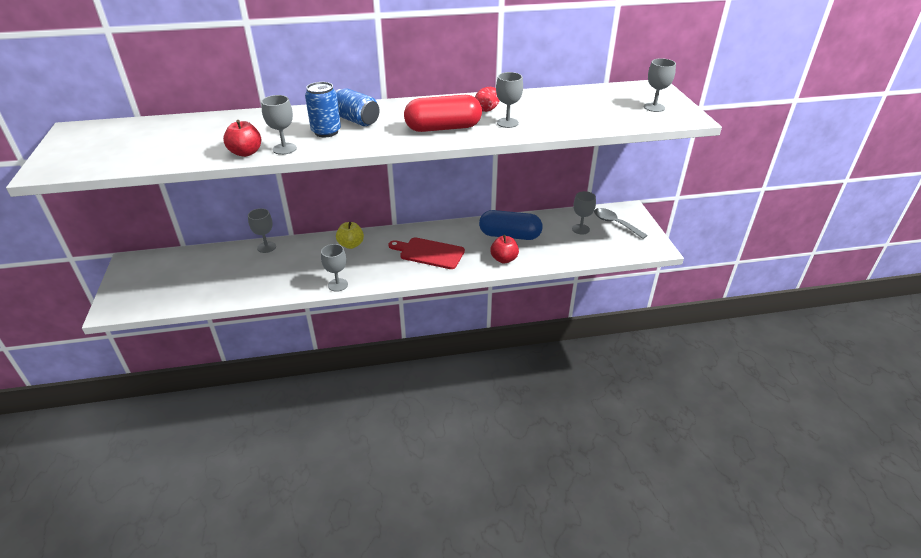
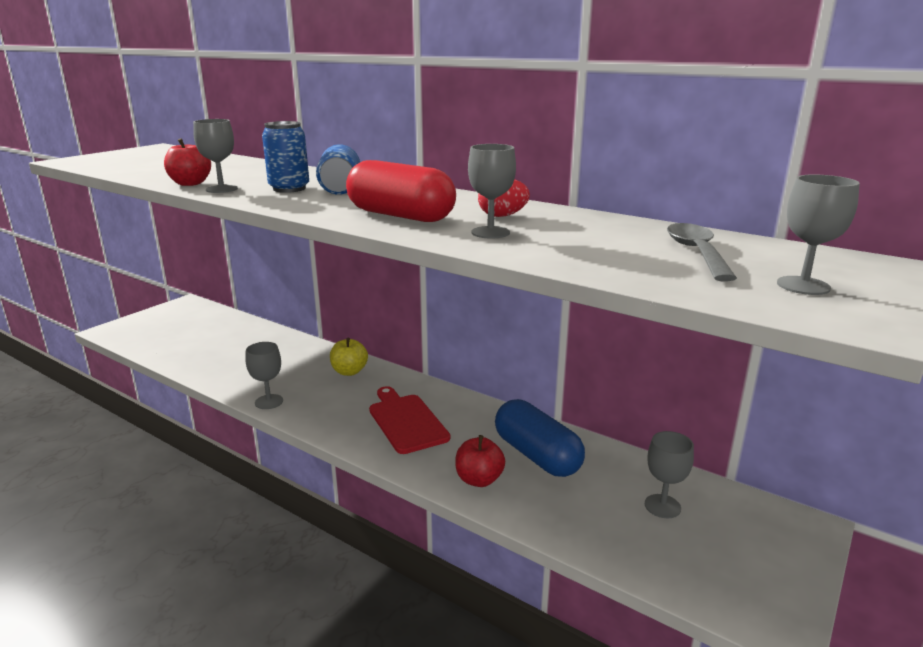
camera: 45 degrees right, 15 degrees down
grey goblet [248,208,276,253] -> none
grey spoon [594,208,648,239] -> grey spoon moved to [667,223,737,281]

